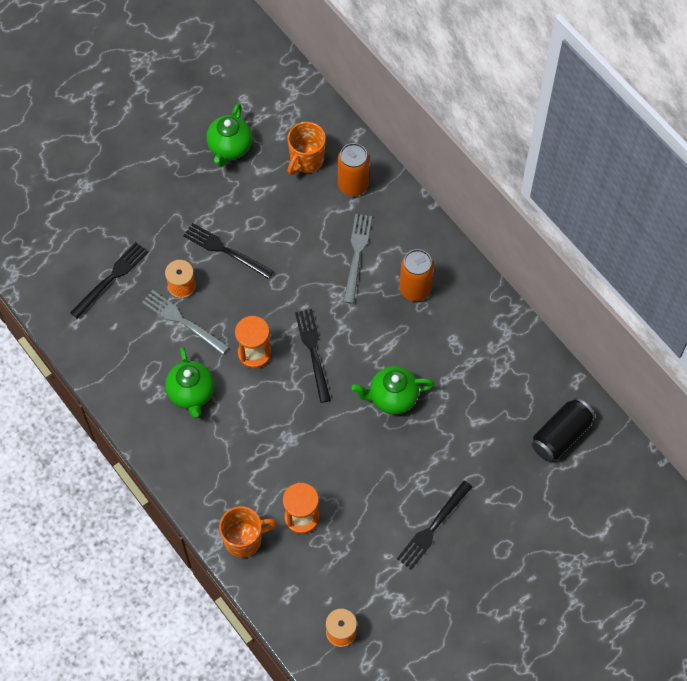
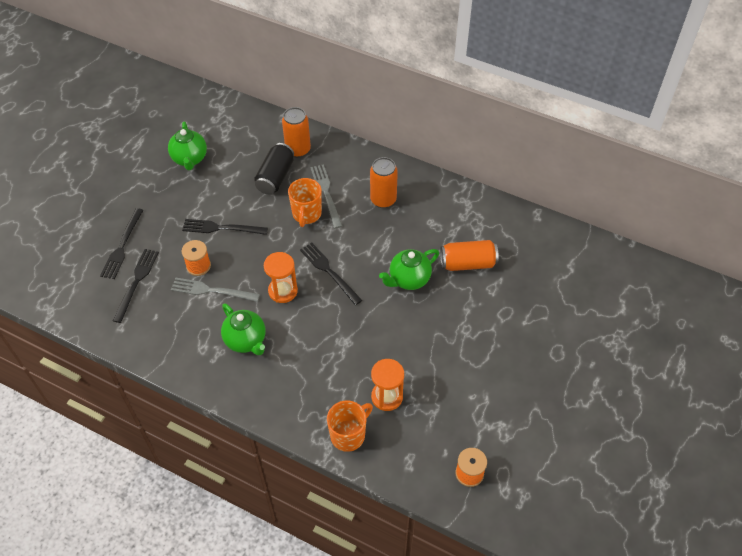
camera: 25 degrees left, 10 degrees down
orange mug [287,122,326,175] -> orange mug moved to [288,178,322,227]
black fork [397,481,472,570] -> black fork moved to [100,208,143,279]
black can [532,398,595,462] -> black can moved to [254,143,294,195]
none -> orange can [440,240,499,271]

